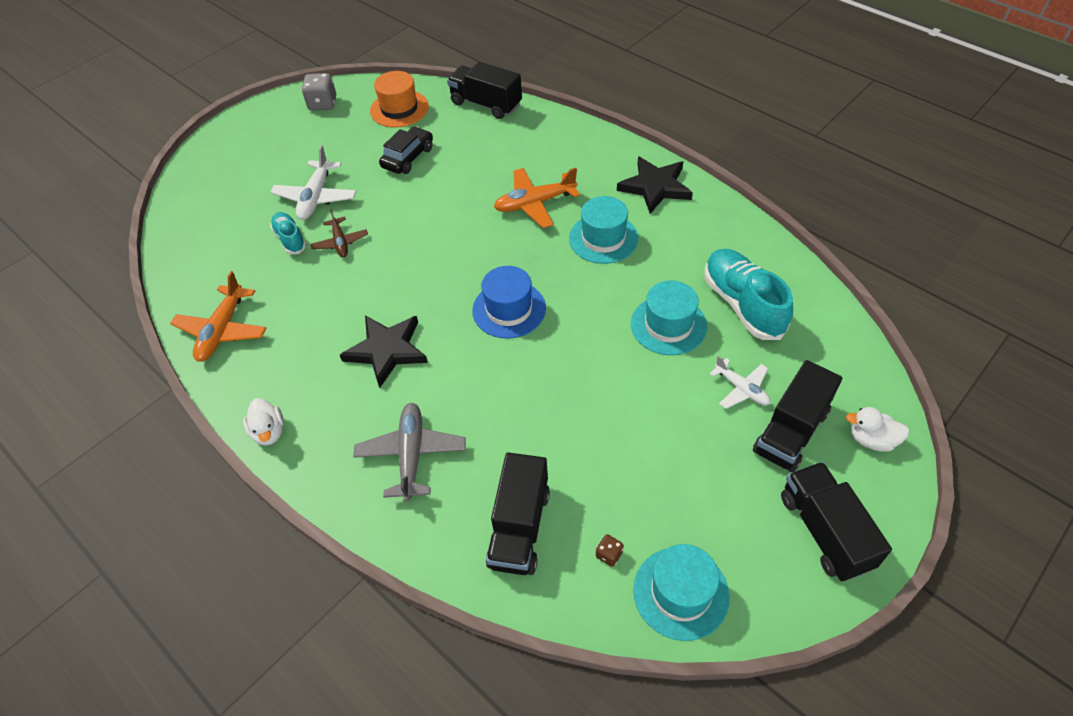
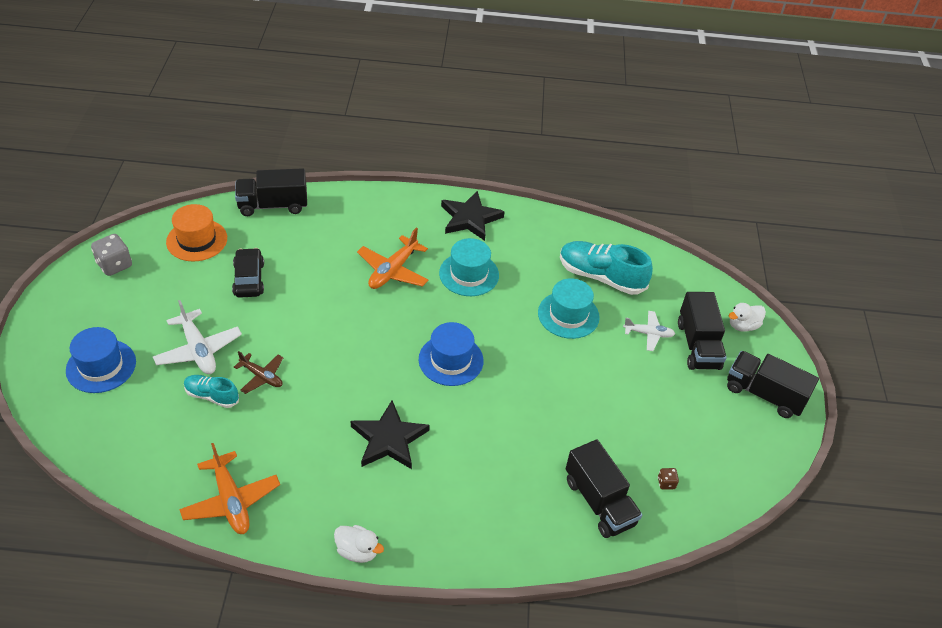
camera: 45 degrees left, 5 degrees down
grey plane [353,403,466,502] -> none
turquoise hat [633,544,730,641] -> none
none -> blue hat [66,327,136,393]

